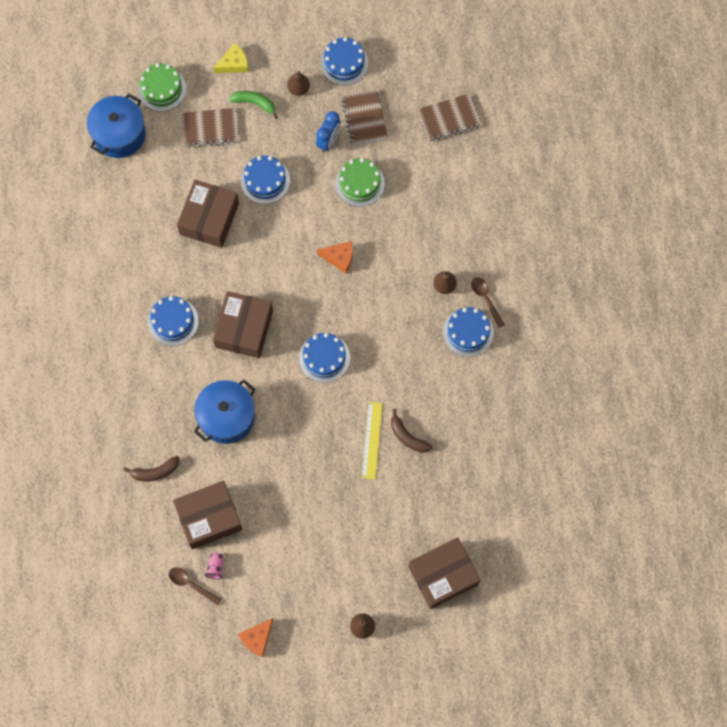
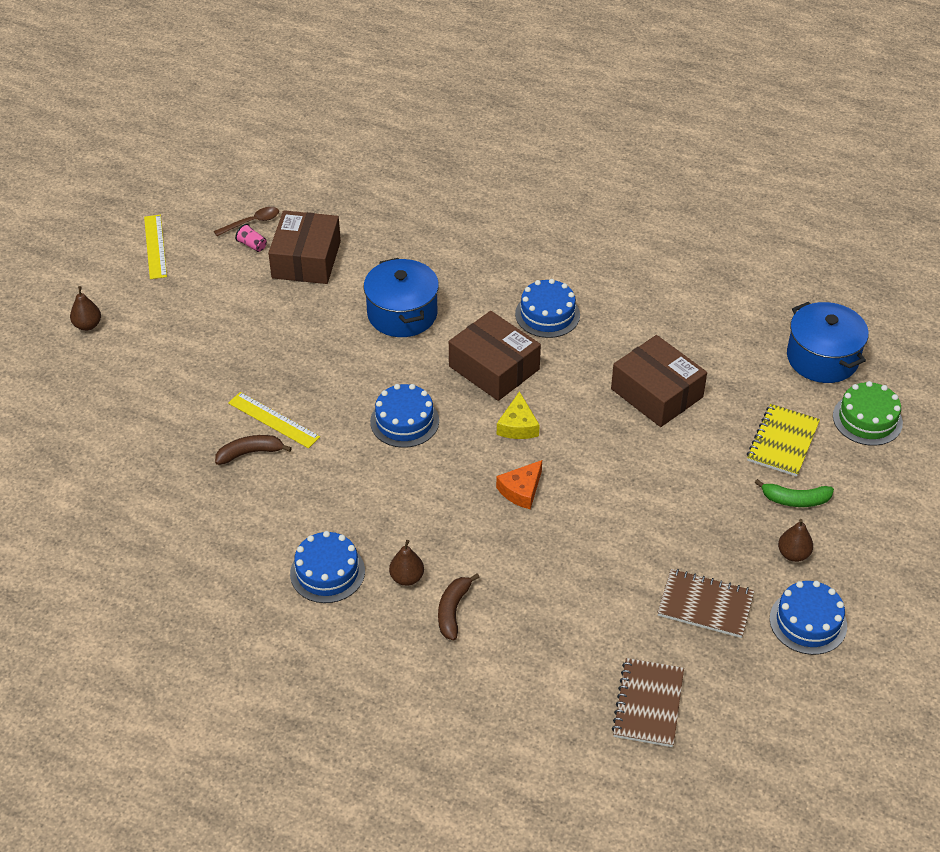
camera: 120 degrees right, 25 degrees down
brown banana [123,456,179,482] -> brown banana moved to [438,573,480,640]
brown notebook [181,108,239,148] -> yellow notebook [747,404,820,477]
yellow cheese [213,43,249,73] -> yellow cheese moved to [497,391,540,439]
green banana [229,91,278,119] -> green banana turned 45 degrees clockwise [755,479,834,507]
orange cheese [238,618,273,657] -> yellow ruler [144,215,167,279]
blue cake [241,155,290,204] -> none
blue clock [316,111,341,152] -> none
green cake [335,158,385,207] -> none
brown box [408,537,481,609] -> none
brown spoon [471,277,505,328] -> none

